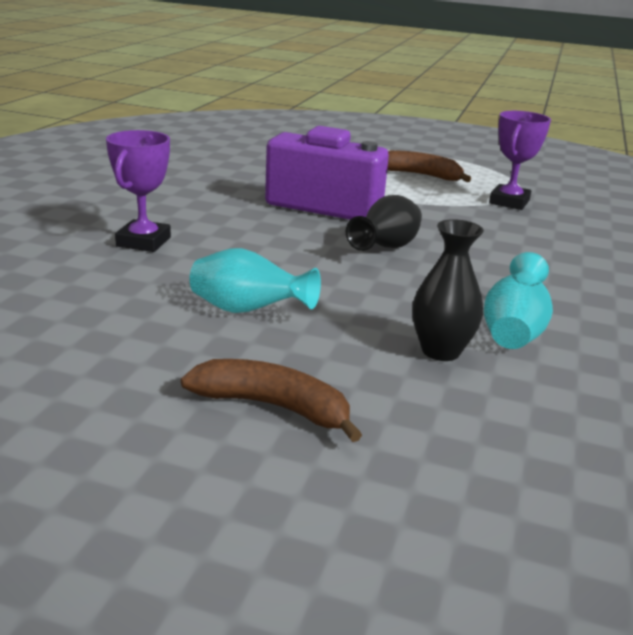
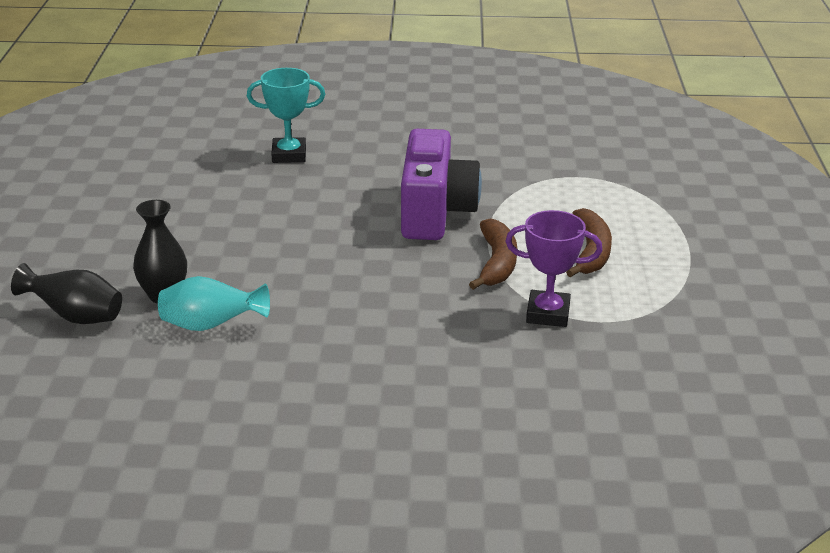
camera: 75 degrees right, 5 degrees up
purple trophy [106,130,171,252] -> turquoise trophy [247,68,325,163]
brown banana [181,359,362,442] -> brown banana moved to [469,218,517,290]
turquoise vase [190,248,321,313] -> none
black vase [346,195,422,251] -> black vase moved to [11,263,122,324]

